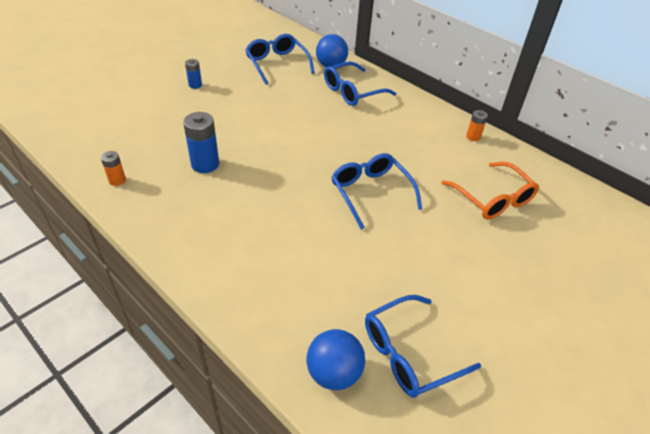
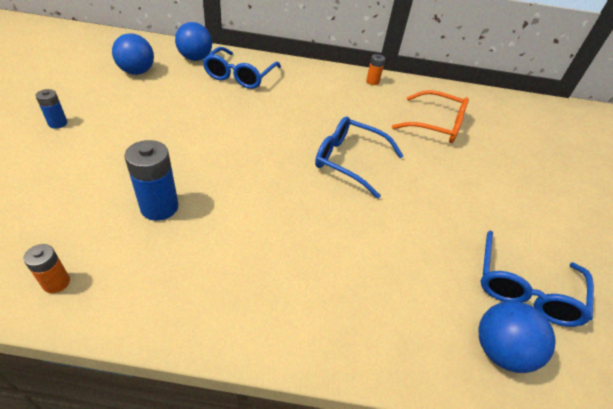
camera: 40 degrees left, 0 degrees up
blue glasses [245,34,315,85] -> blue ball [112,33,154,75]

